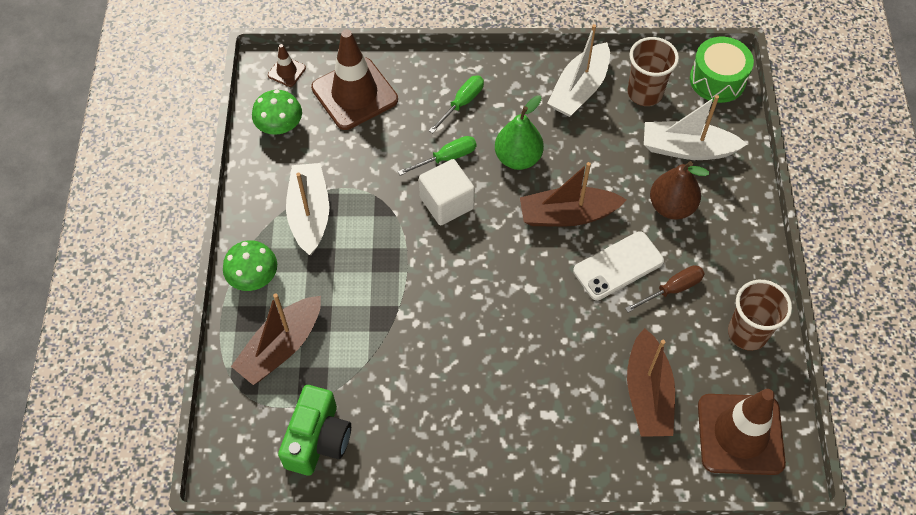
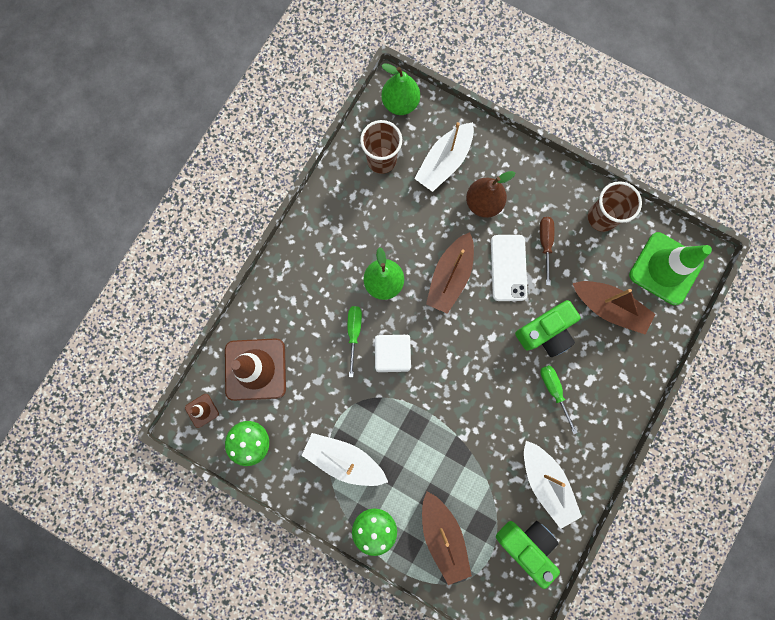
camera: 60 degrees left, 20 degrees up
green screwdriver [429,75,484,133] -> green screwdriver moved to [540,365,578,434]
white boat [547,24,610,117] -> white boat moved to [524,441,582,529]
green drum [690,37,754,103] -> green pear [381,63,420,115]
brown traffic cone [698,389,786,475] -> green traffic cone [629,232,712,305]
none -> green camera [515,300,581,357]

